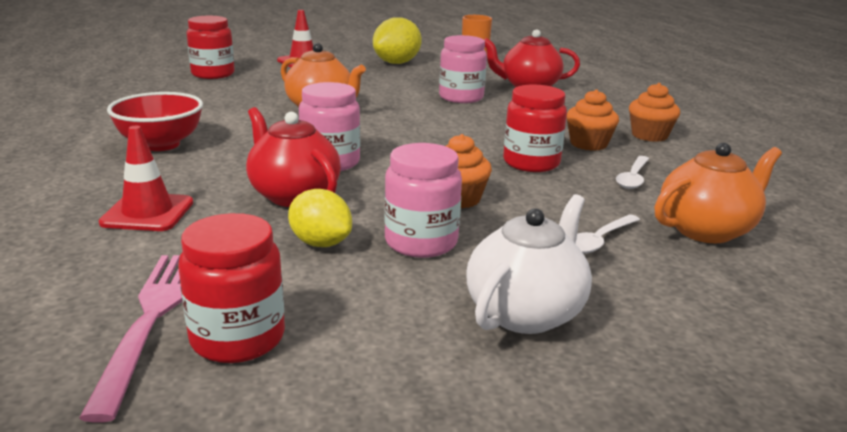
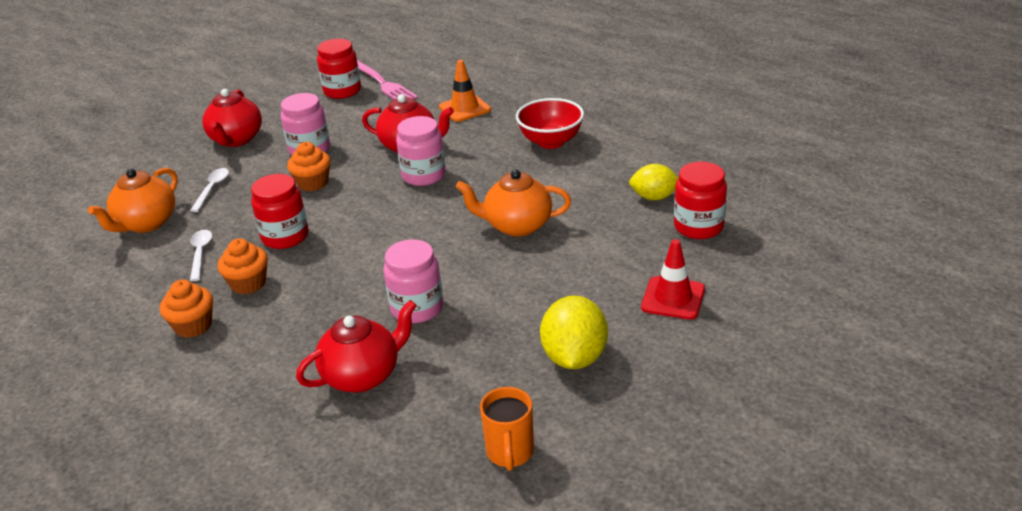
camera: 150 degrees right, 10 degrees up
red traffic cone [99,126,193,231] -> orange traffic cone [439,60,491,122]
yellow lemon [288,189,352,247] -> yellow lemon moved to [629,164,679,200]
white teapot [467,194,592,334] -> red teapot [202,89,262,147]

